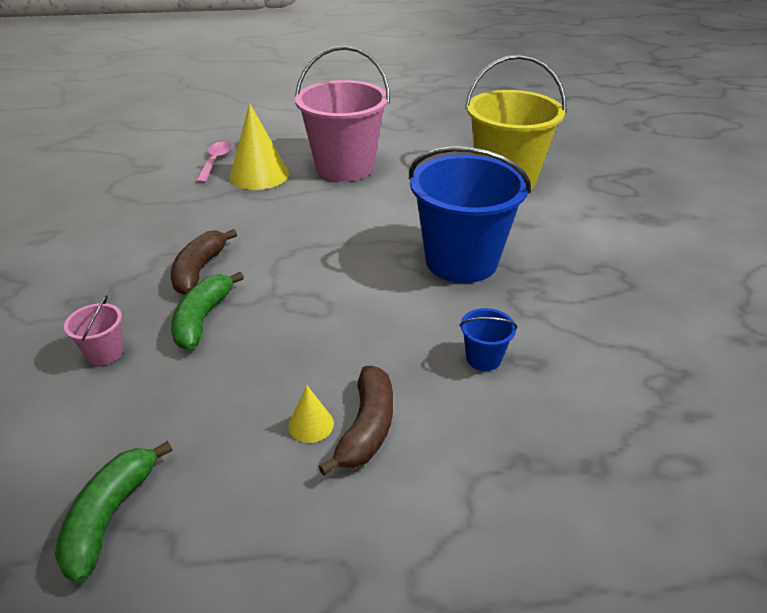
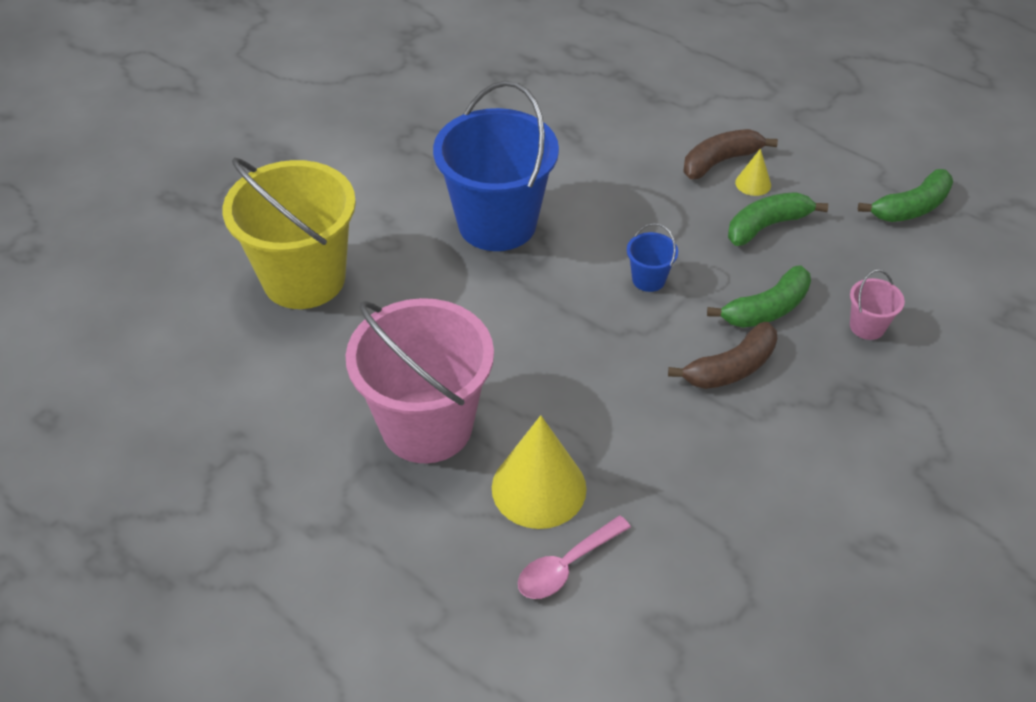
camera: 135 degrees left, 10 degrees up
blue bucket [459,308,517,371] -> blue bucket moved to [627,223,678,292]
none -> green banana [728,192,828,246]

